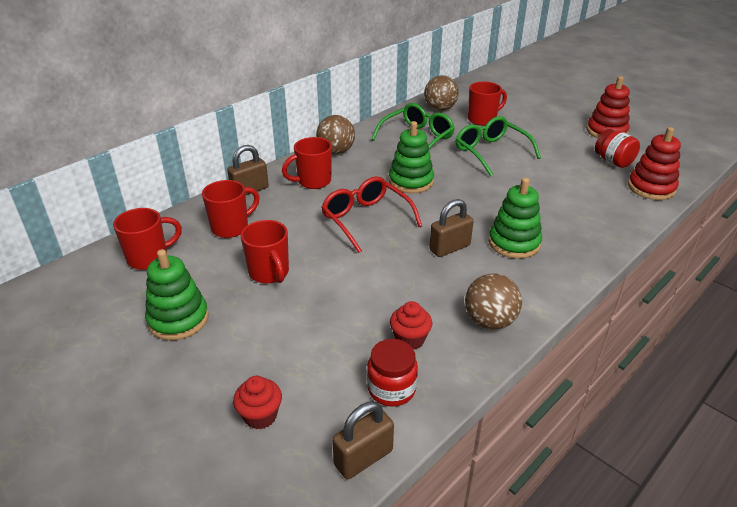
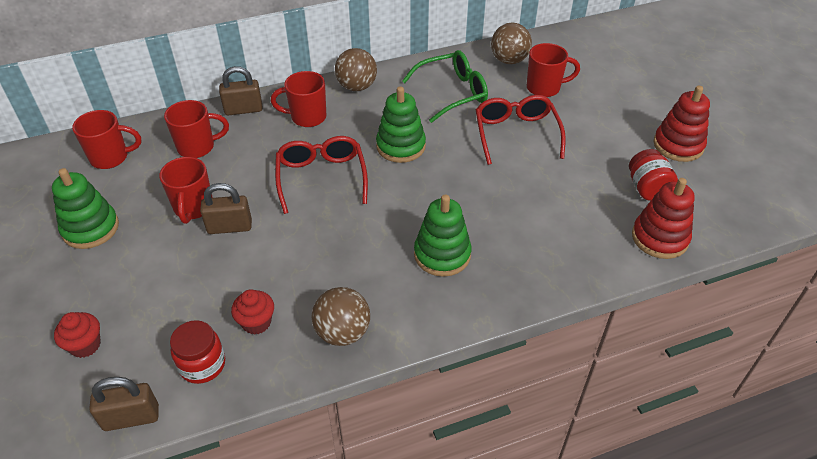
camera: 25 degrees right, 10 degrees up
brown padlock [429,199,474,257] -> brown padlock moved to [200,183,252,234]
green glasses [456,116,541,176] -> red glasses [476,95,566,165]

